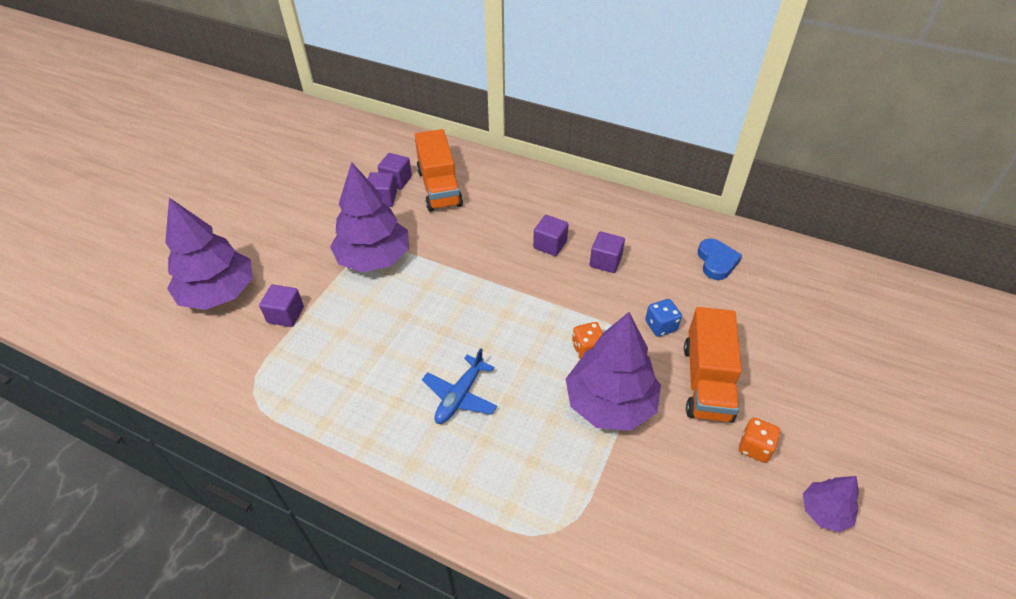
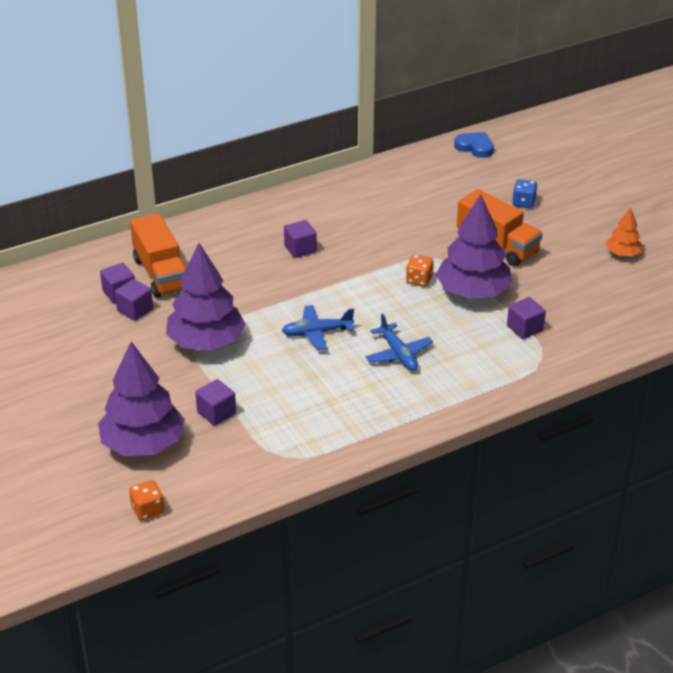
camera: 55 degrees left, 10 degrees down
orange truck [414,129,463,212] -> orange truck turned 45 degrees clockwise [130,213,186,298]
purple cube [590,232,625,273] -> purple cube moved to [507,297,546,339]
blue dice [645,299,682,337] -> blue dice moved to [512,179,537,208]
blue heart [698,239,742,280] -> blue heart moved to [454,132,494,158]
orange dice [739,417,780,463] -> orange dice moved to [129,480,164,521]
purple tree [803,476,859,532] -> orange tree [606,207,642,256]
none -> blue plane [282,305,354,350]

